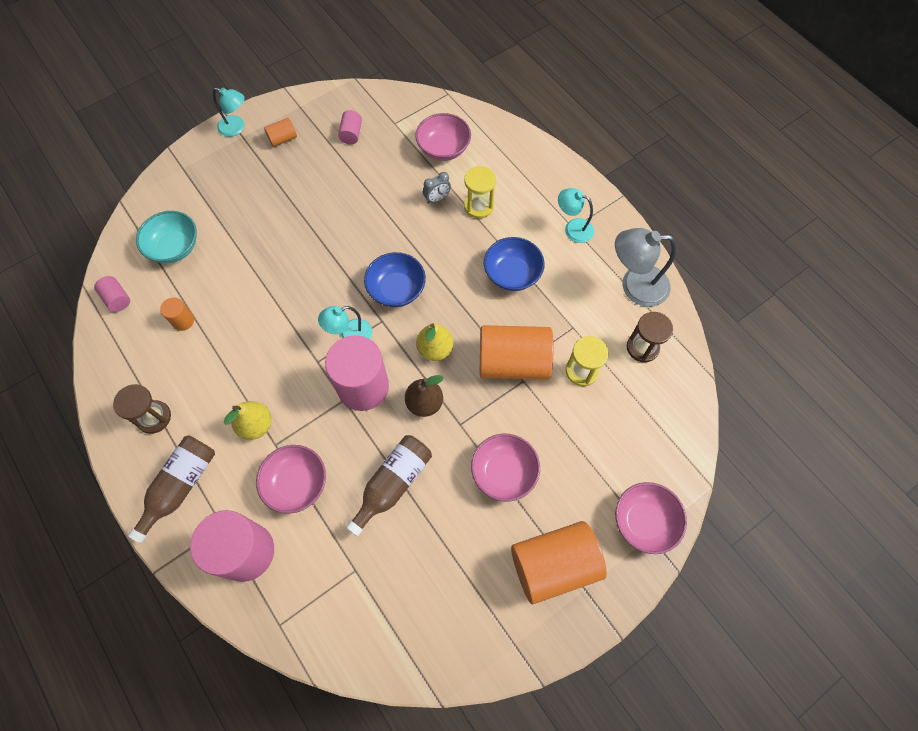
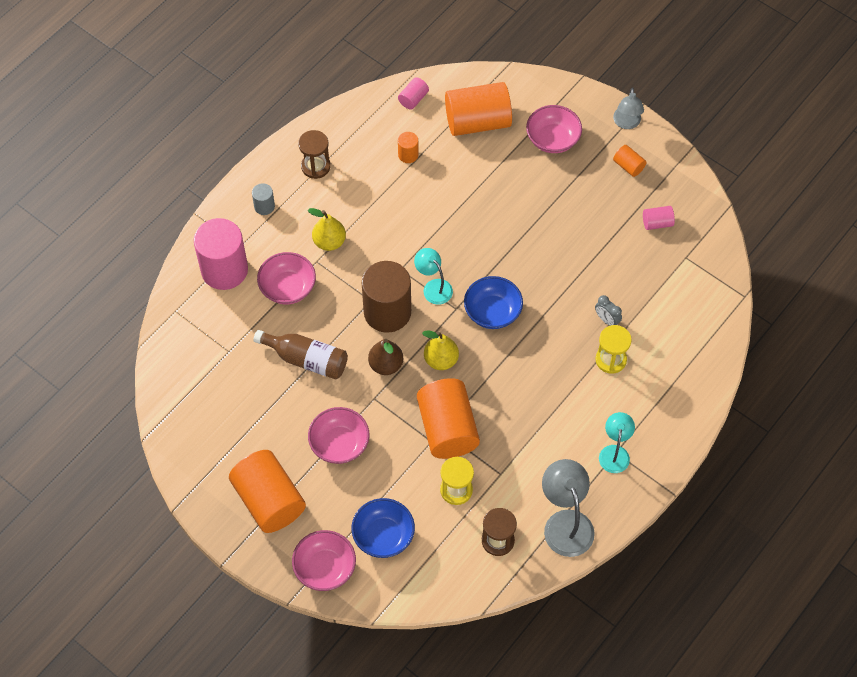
camera: 75 degrees right, 5 degrees down
brown bottle [128,435,215,543] -> grey cylinder [252,183,275,215]
turquoise bowl [136,211,197,263] -> orange cylinder [445,82,512,136]
turquoise lamp [213,88,244,137] -> grey lamp [613,87,644,129]
pink cylinder [325,335,389,411] -> brown cylinder [362,261,411,333]
pink bowl [415,113,471,161] -> pink bowl moved to [526,105,582,153]
blue bowl [484,237,545,291] -> blue bowl moved to [351,498,415,558]

